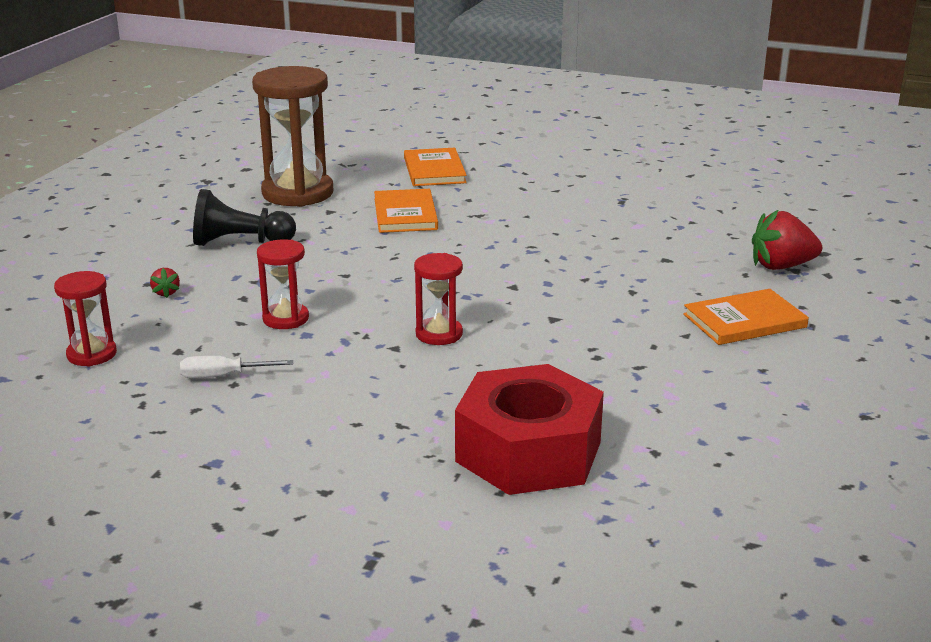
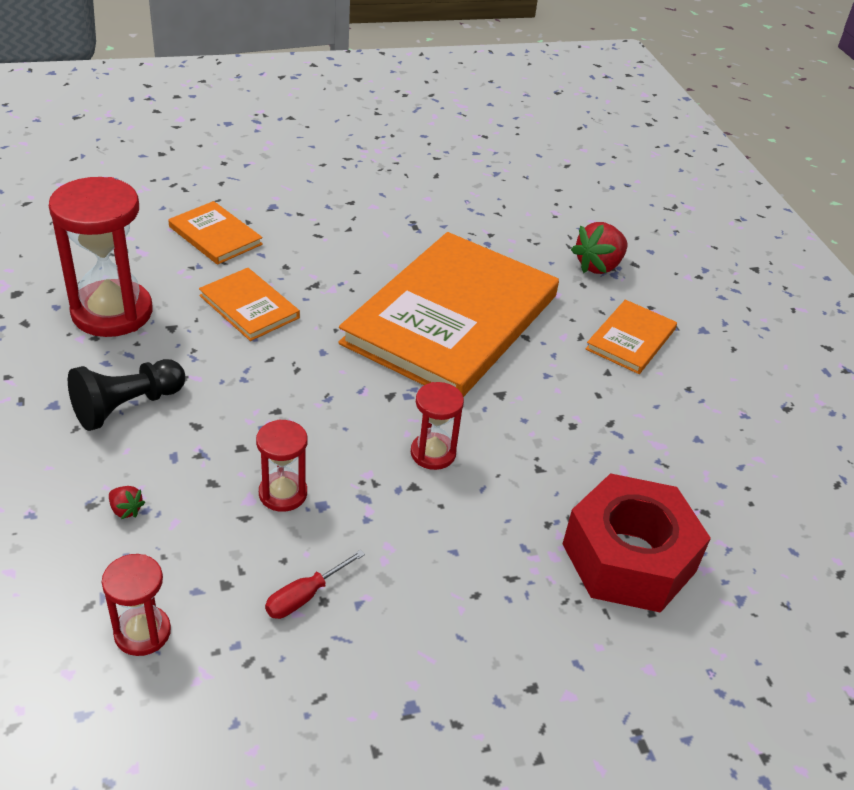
camera: 40 degrees left, 15 degrees up
white screwdriver [180,356,293,378] -> red screwdriver [265,550,365,619]
brown hourglass [252,66,333,207] -> red hourglass [49,177,152,337]
none -> orange book [338,232,559,397]

